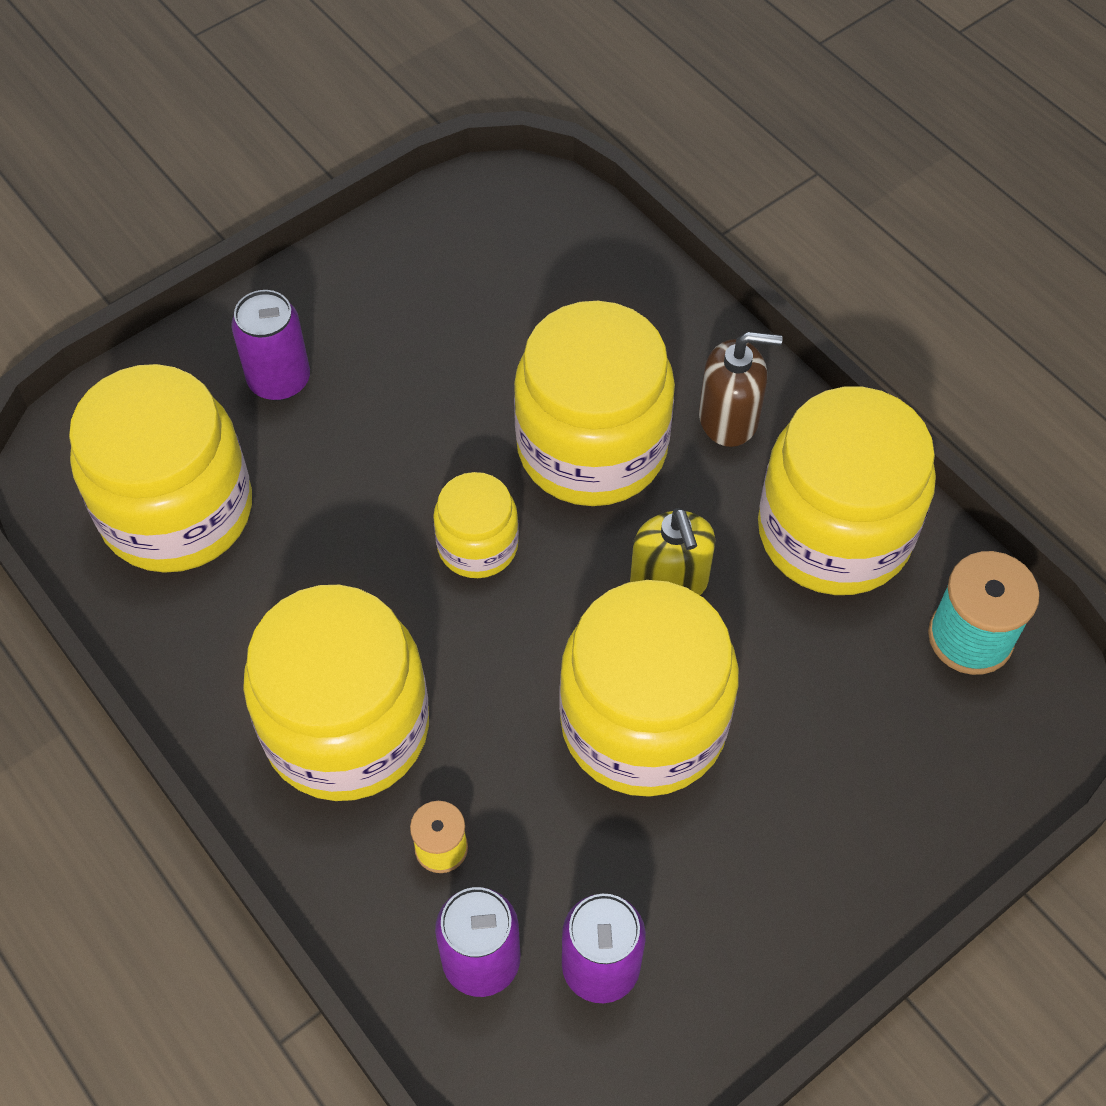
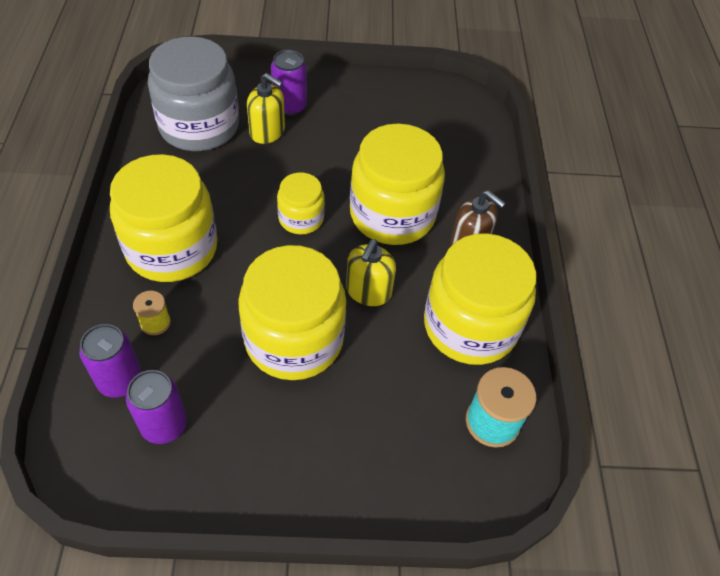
camera: 35 degrees right, 5 degrees down
yellow jar [69,364,252,573] -> grey jar [148,36,239,151]
none -> yellow soap dispenser [247,73,285,144]

